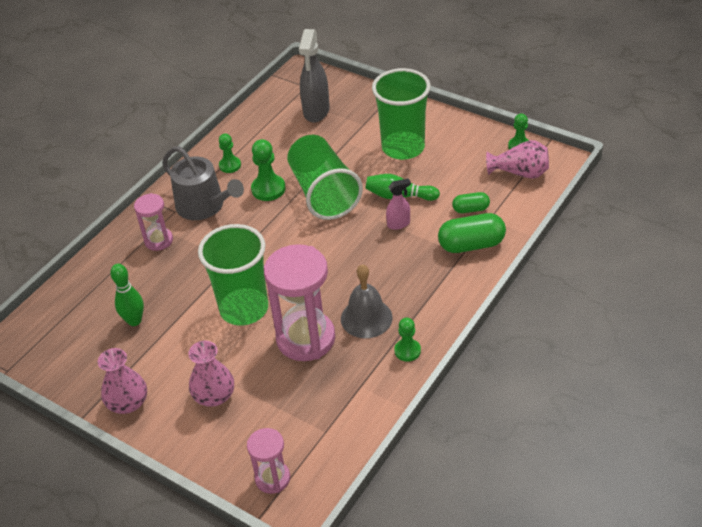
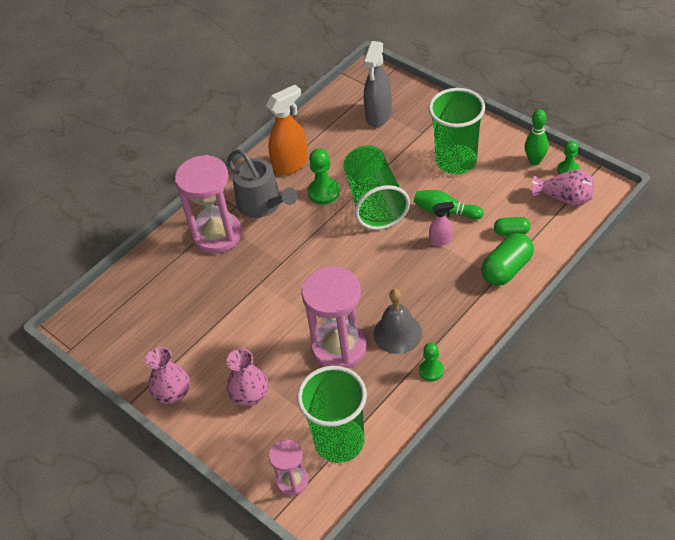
camera: 10 degrees right, 5 degrees up
green bowling pin [110,264,144,326] -> green bowling pin moved to [525,109,548,165]
pink hourglass [134,193,173,251] -> pink hourglass [175,155,242,254], size x1.86
green cup [198,224,268,326] -> green cup moved to [297,366,367,463]
green pawn [219,134,241,173] -> orange spray bottle [266,85,308,175]
green capsule [438,213,506,253] -> green capsule turned 45 degrees counterclockwise [481,233,534,286]

